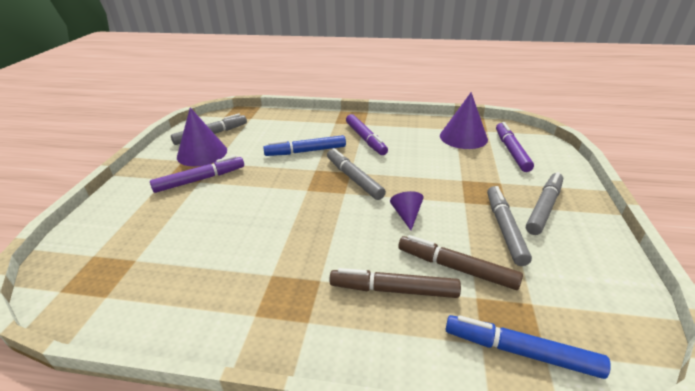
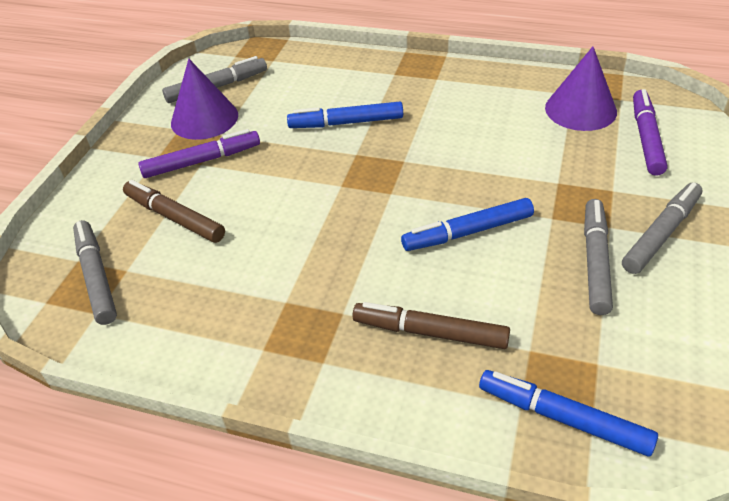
camera: 10 degrees right, 10 degrees up
grey marker [327,148,386,200] -> grey marker moved to [73,220,117,325]
purple marker [346,114,388,155] -> none
purple cone [390,191,424,230] -> blue marker [401,198,534,251]
brown marker [398,235,523,290] -> brown marker moved to [123,180,225,243]

